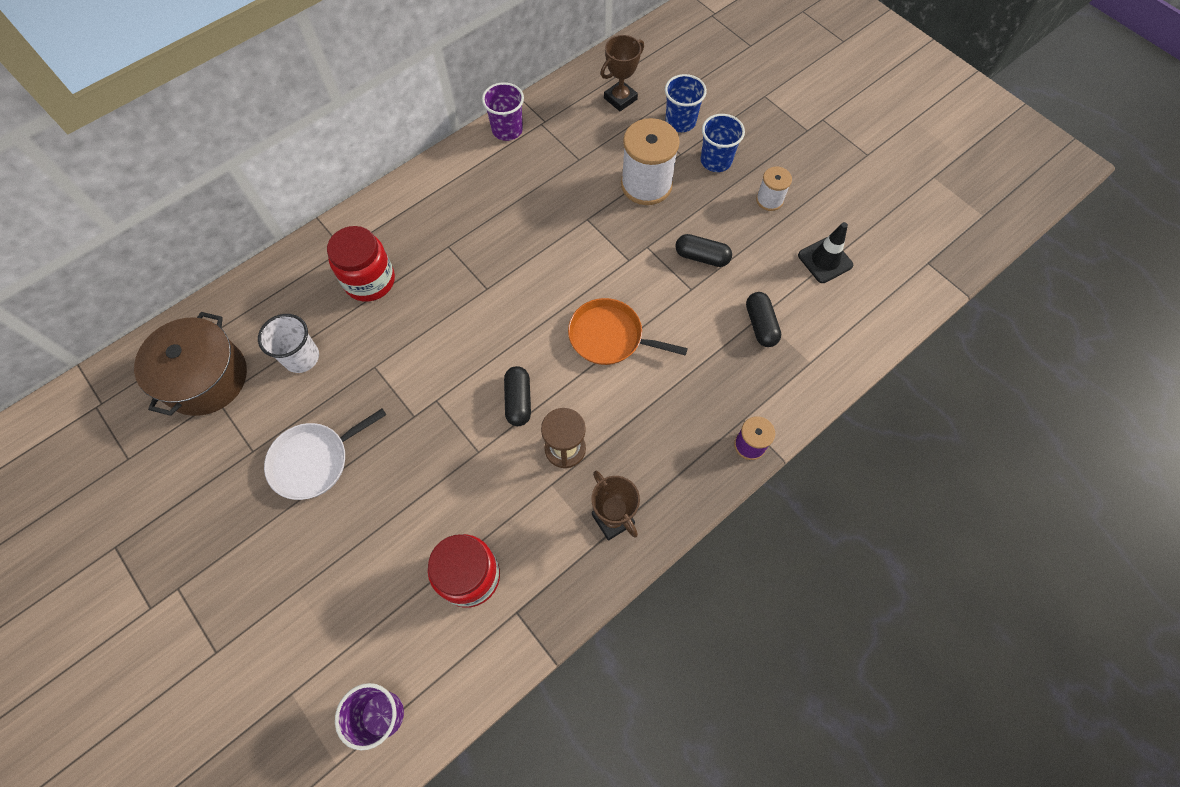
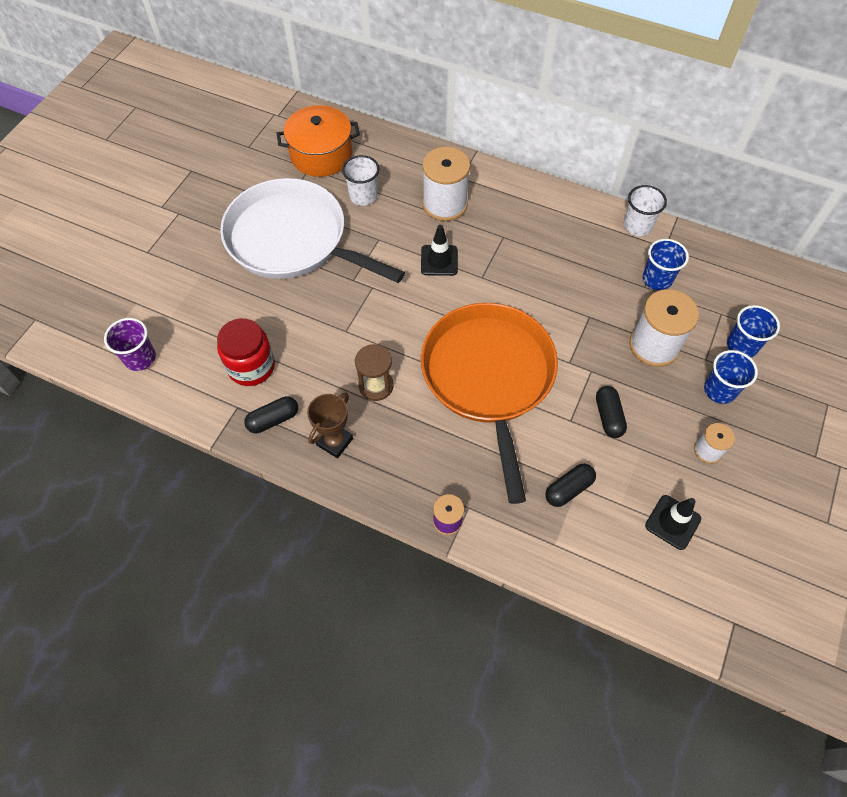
camera: 65 degrees right, 5 degrees down
brown pot [134,312,247,416] -> orange pot [277,105,360,177]
white pan [264,409,386,500] -> white pan [220,178,405,283], size x2.04
red jar [327,226,395,302] -> white spool [422,147,470,221]
purple cup [482,82,524,141] -> white cup [624,185,667,236]
black capsule [504,366,531,426] -> black capsule moved to [244,396,298,433]
orange pan [568,298,688,365] -> orange pan [421,303,558,504], size x2.04
brown trophy [601,35,644,111] -> none
none -> black traffic cone [421,225,458,276]
none -> blue cup [643,239,689,291]

